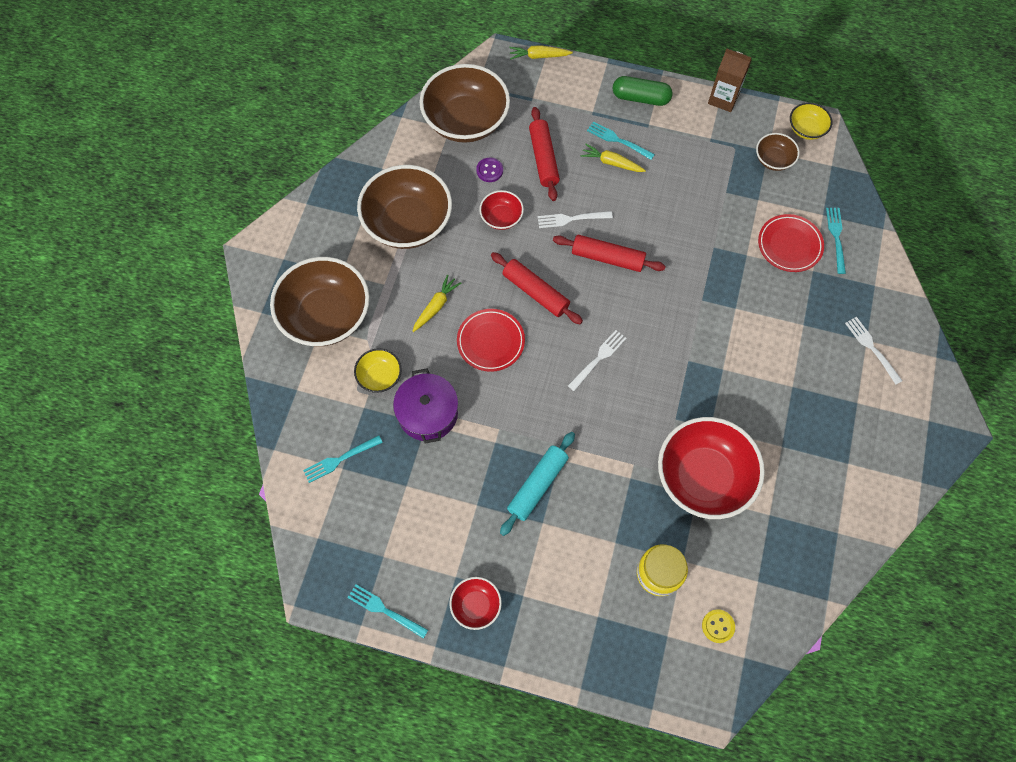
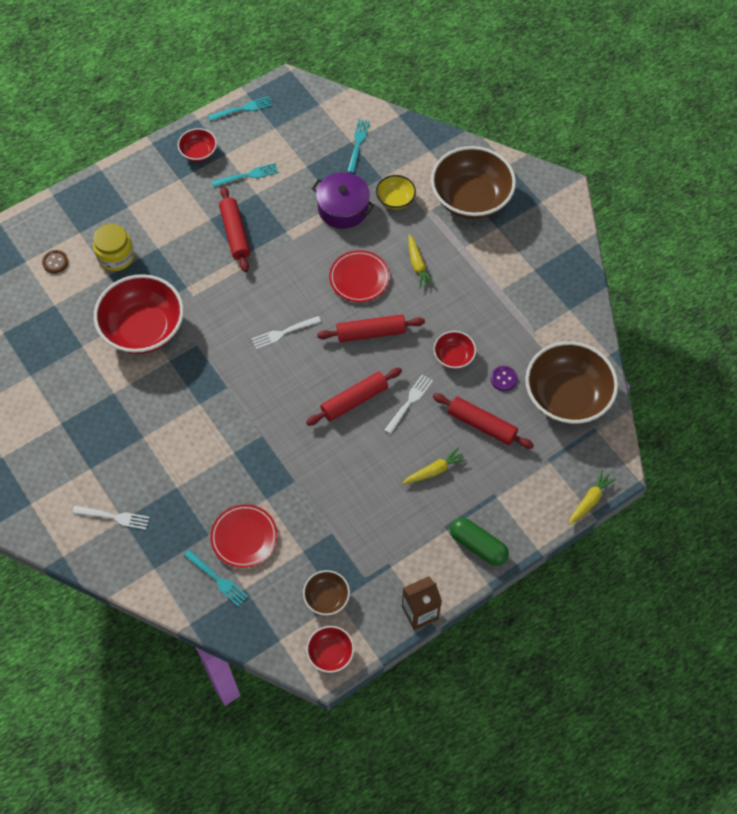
camera: 130 degrees right, 5 degrees down
brown bowl [357,165,452,249] -> none
turquoise rolling pin [500,432,575,536] -> red rolling pin [219,186,250,272]
white fork [568,330,627,391] -> white fork turned 75 degrees clockwise [251,316,321,349]
turquoise fork [587,121,655,160] -> turquoise fork moved to [212,163,278,187]
green capsule [613,76,673,106] -> green capsule turned 75 degrees clockwise [450,518,509,566]
yellow button [702,609,735,643] -> brown button [42,250,68,273]
yellow bowl [790,102,832,140] -> red bowl [306,626,354,673]

